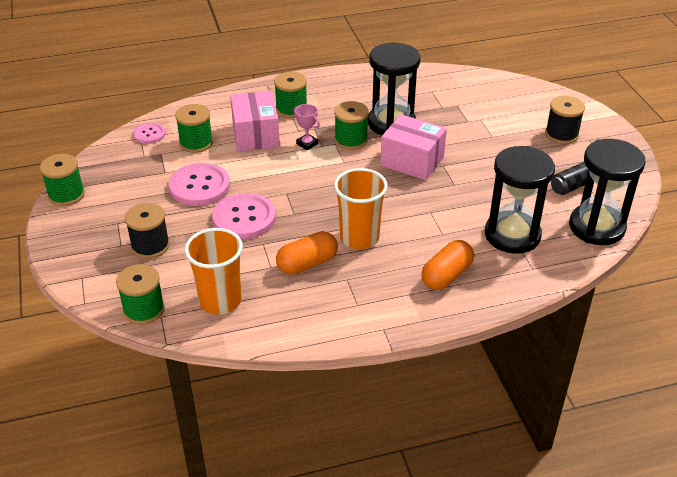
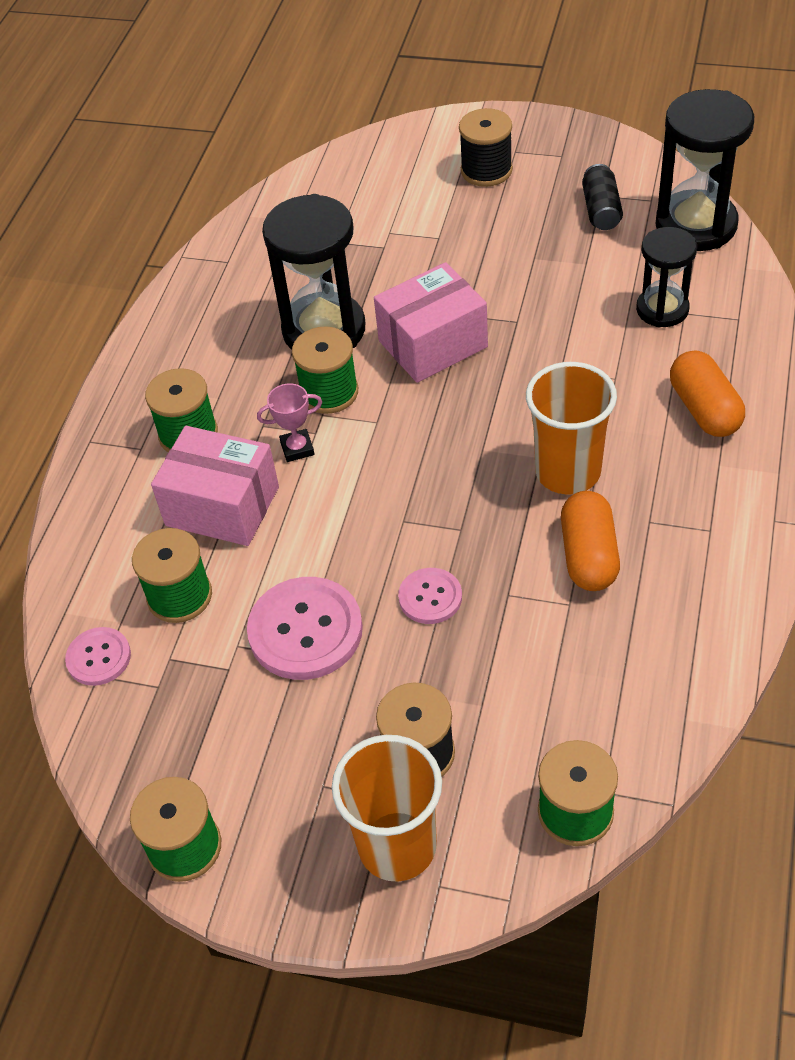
camera: 55 degrees left, 10 degrees up
orange cup [184,228,243,314] -> orange cup moved to [332,735,442,882]
pink button [212,193,276,239] -> pink button [398,568,462,624], size x0.56
black hourglass [485,146,555,254] -> black hourglass [636,227,697,327], size x0.61

